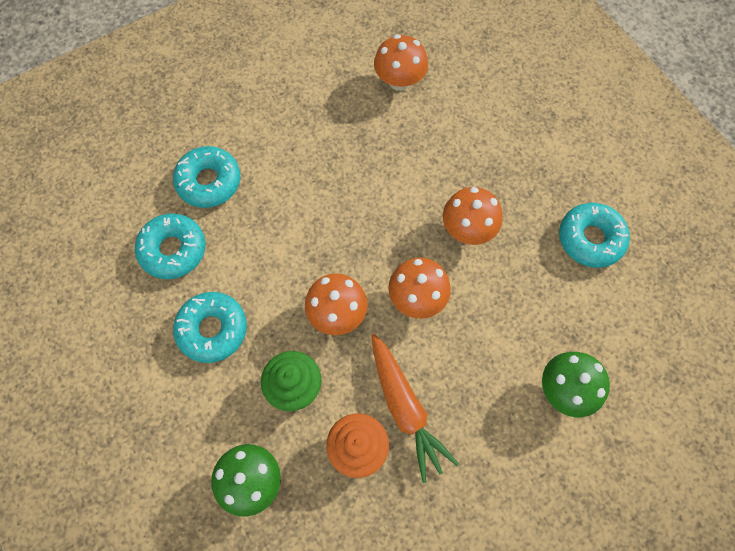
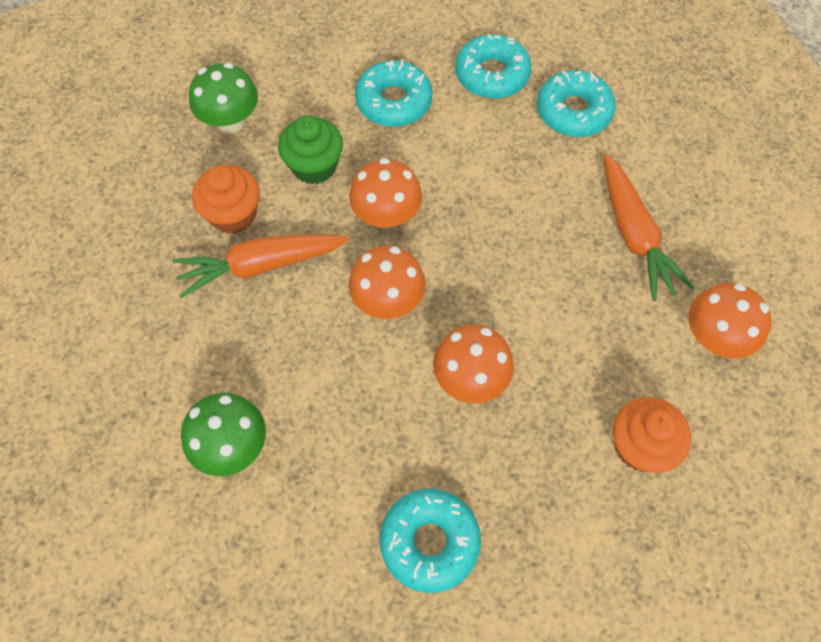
camera: 100 degrees right, 5 degrees down
none -> orange carrot [604,154,694,301]
none -> orange cupcake [613,397,691,473]

